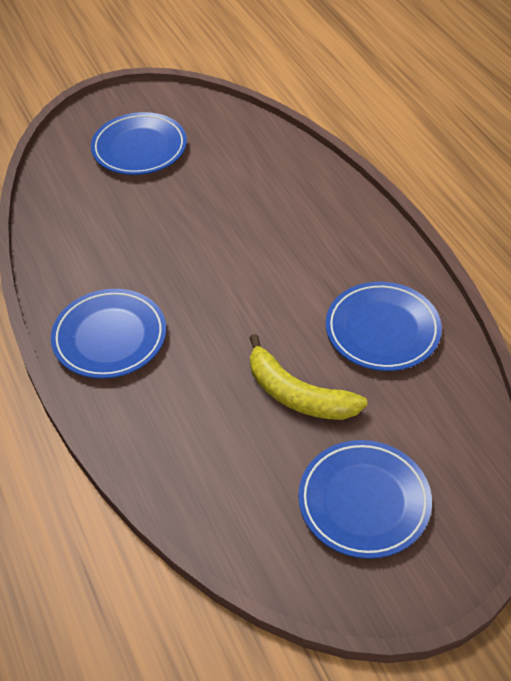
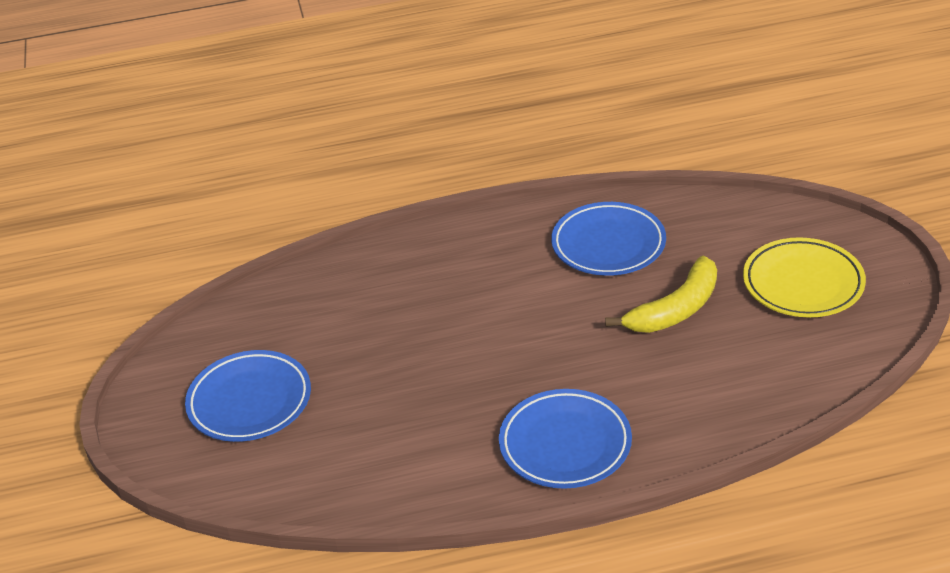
camera: 75 degrees left, 10 degrees down
blue plate [298,440,432,559] -> yellow plate [743,237,866,317]

